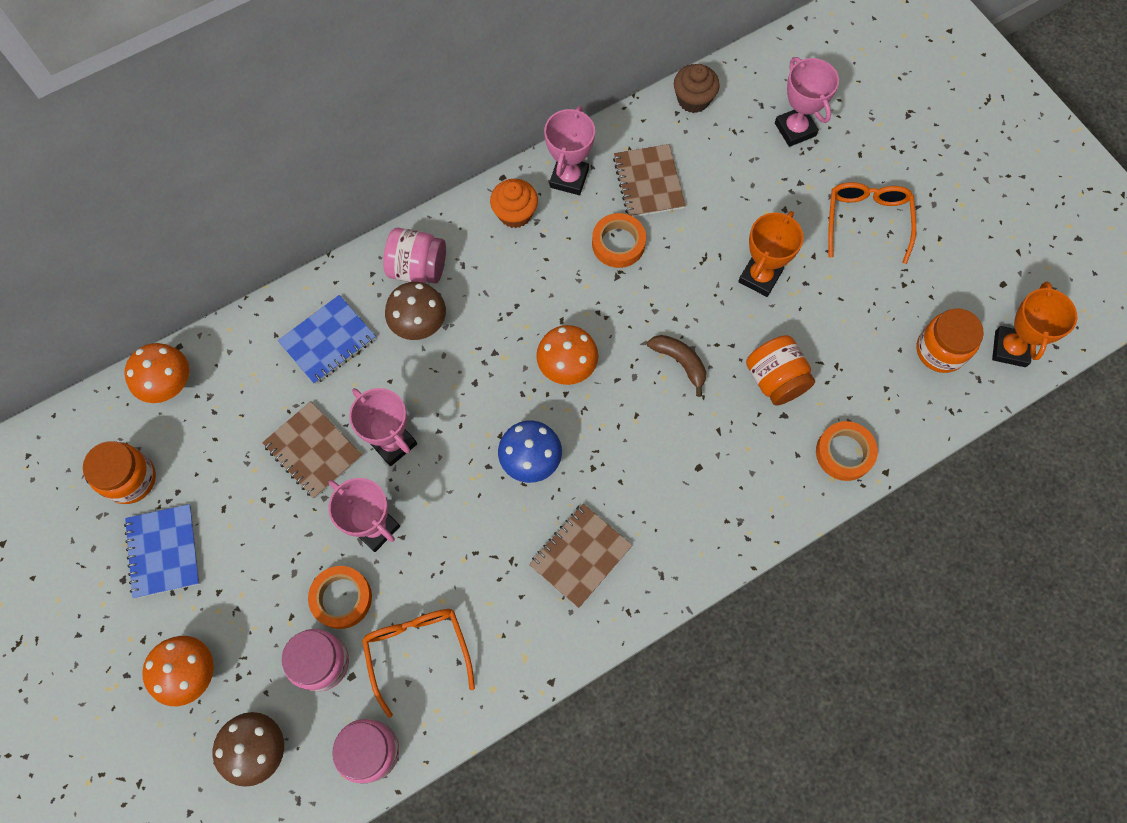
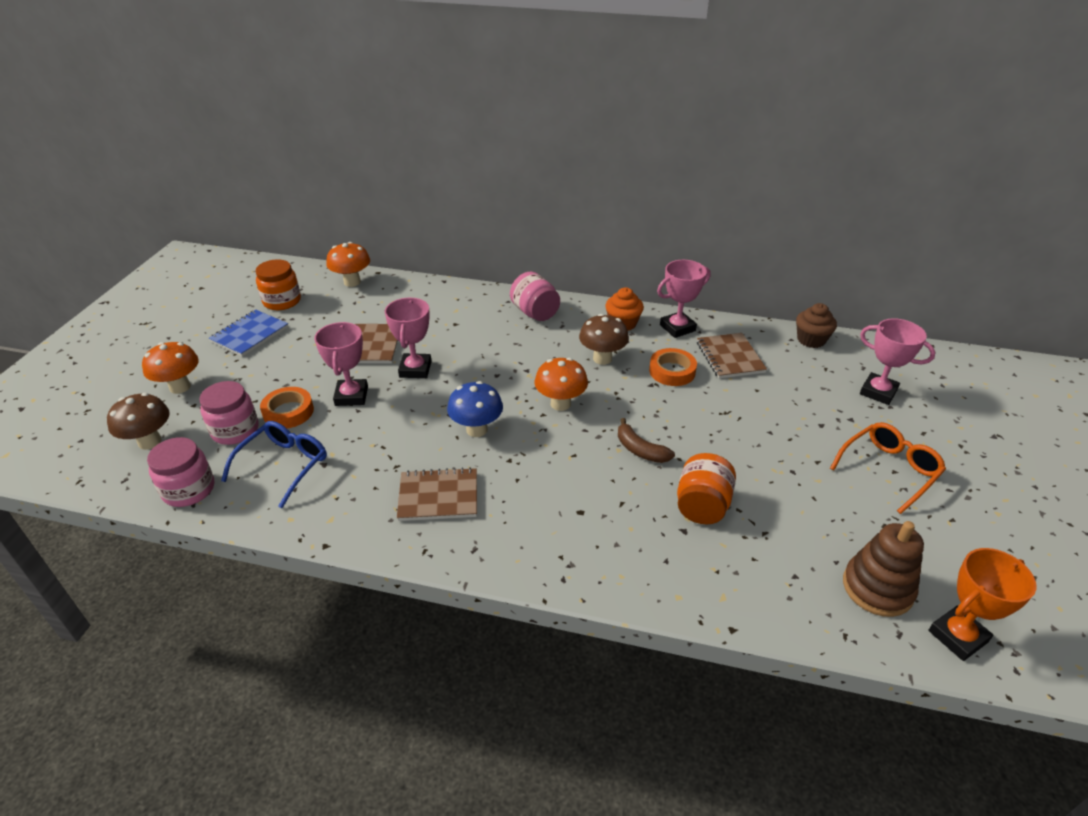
camera: 45 degrees right, 30 degrees down
blue notebook [278,295,376,385] -> none
orange glasses [362,609,475,718] -> blue glasses [221,421,327,508]
brown mushroom [385,282,446,340] -> brown mushroom moved to [579,314,629,365]
brown notebook [613,144,686,217] -> brown notebook turned 45 degrees counterclockwise [697,333,767,378]
brown banana [647,335,706,397] -> brown banana turned 135 degrees clockwise [618,418,675,463]
orange trophy [738,211,804,297] -> none
pink trophy [775,57,839,147] -> pink trophy turned 75 degrees counterclockwise [860,318,936,405]
orange tape [816,421,878,481] -> none
orange jar [916,308,984,373] -> brown stacking toy [843,521,924,617]

